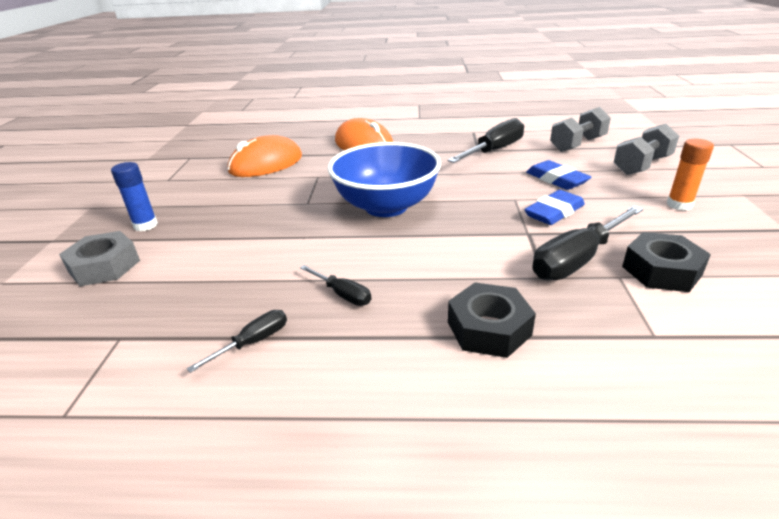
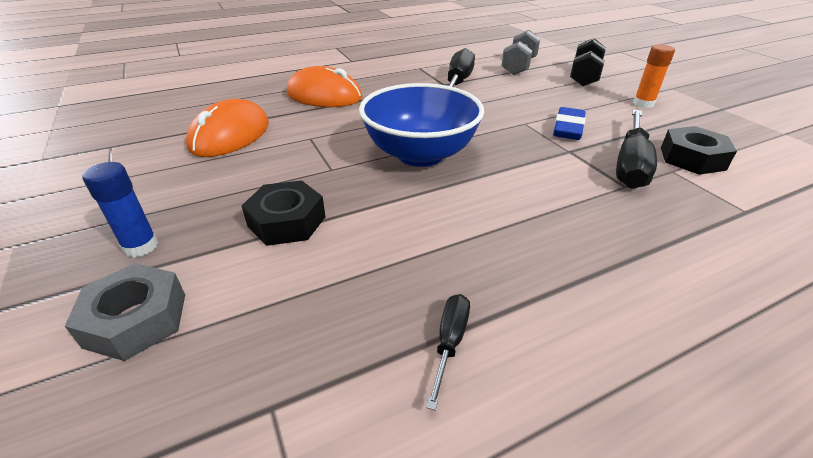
camera: 30 degrees left, 5 degrees up
black screwdriver [300,265,371,306] -> none
black nut [448,283,536,358] -> black nut moved to [242,180,326,246]
blue eraser [526,160,591,190] -> none
grey dumbbell [614,124,679,175] -> black dumbbell [570,38,606,87]

